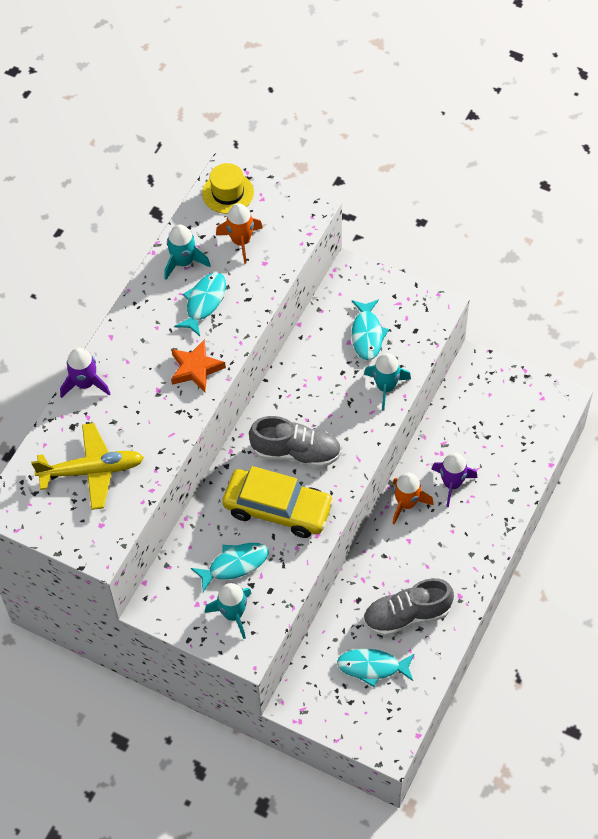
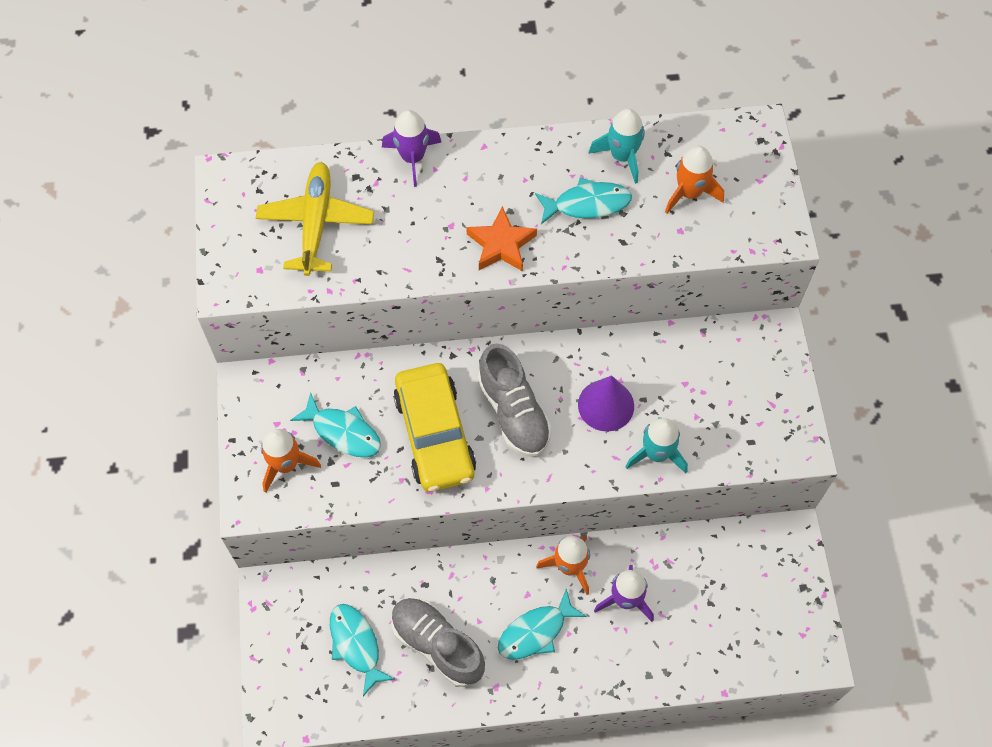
camera: 55 degrees right, 5 degrees up
yellow plane [31,423,144,510] -> yellow plane turned 135 degrees counterclockwise [256,162,374,276]
yellow hat [202,163,254,214] -> none
turquoise rocket [205,583,252,639] -> orange rocket [261,429,321,493]
turquoise fish [352,299,389,360] -> turquoise fish moved to [498,589,587,660]
none -> purple cone [578,375,634,432]

